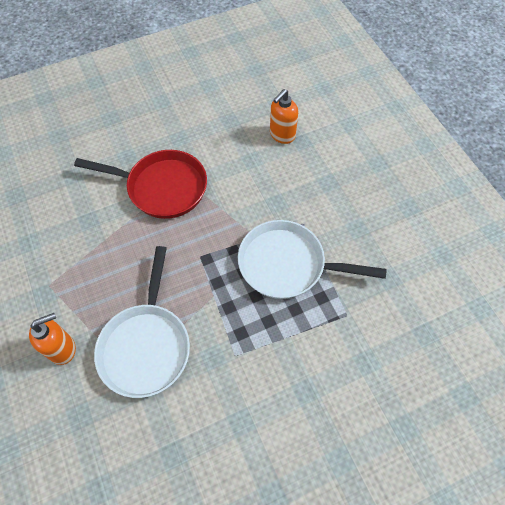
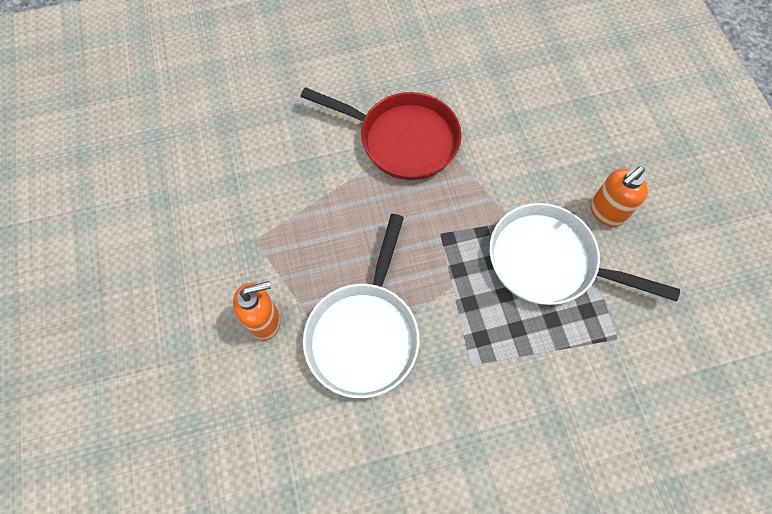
camera: 10 degrees right, 5 degrees up
orange soap dispenser [270,89,298,144] -> orange soap dispenser moved to [590,167,648,227]

